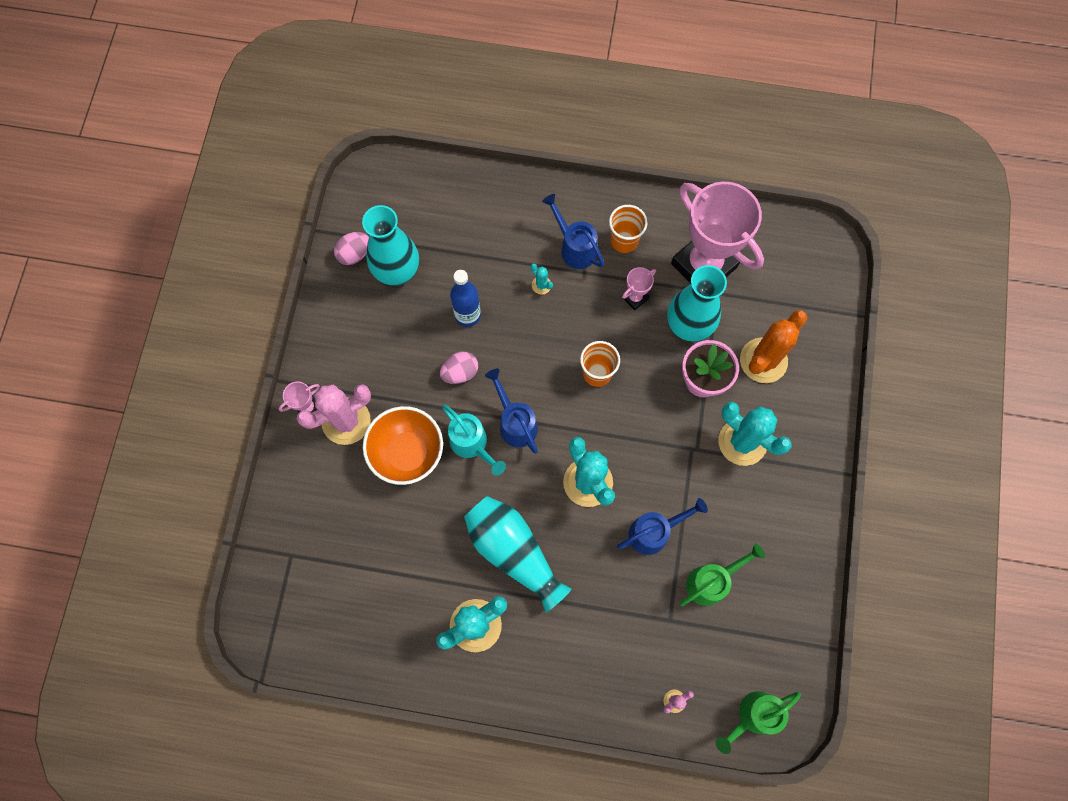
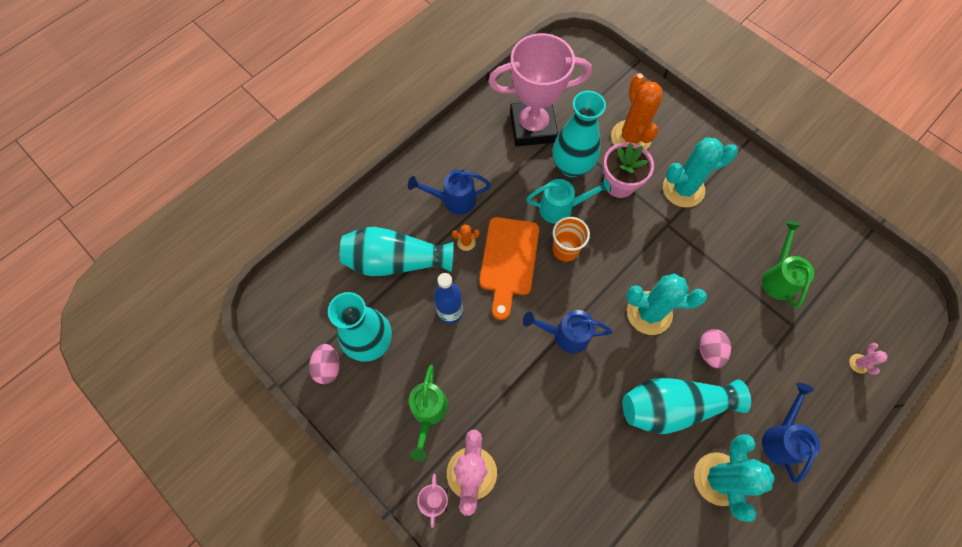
camera: 55 degrees left, 5 degrees down
orange bowl [363,406,443,485] -> none
pink egg [440,352,478,384] -> pink egg moved to [699,329,731,368]
turquoise watering can [442,405,506,476] -> turquoise watering can moved to [526,179,611,224]
turquoise cactus [531,263,553,295] -> orange cactus [452,224,480,251]
orange cup [609,205,647,253] -> none
blue watering can [617,498,708,555] -> blue watering can moved to [762,383,820,483]
pink trophy [622,267,656,310] -> none
green watering can [716,691,801,754] -> green watering can moved to [409,365,448,461]
none -> turquoise vase [340,227,454,276]
none -> orange cutting board [479,217,539,320]

